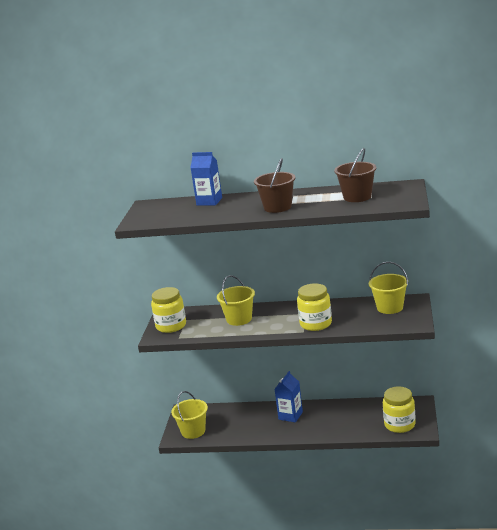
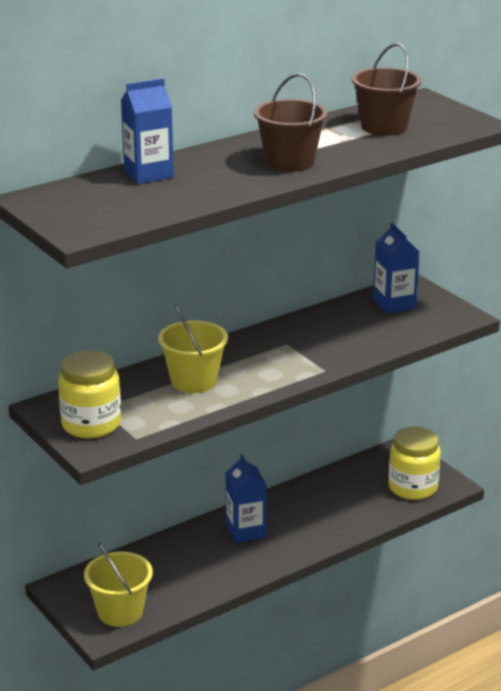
camera: 45 degrees left, 5 degrees up
yellow jar [297,283,332,331] -> none
yellow bucket [369,262,408,314] -> blue carton [373,223,420,314]

